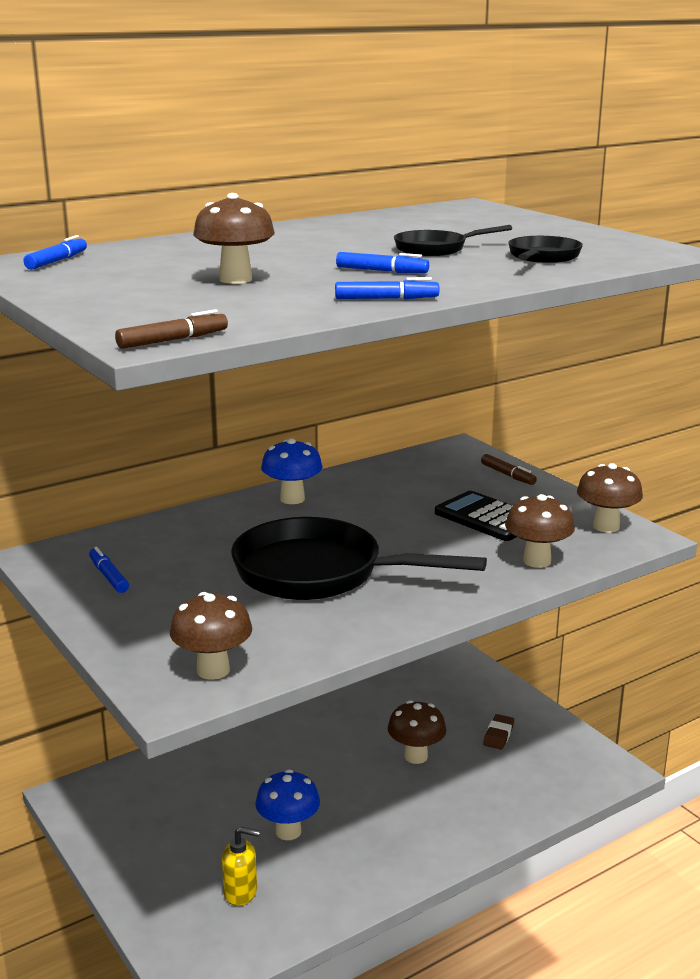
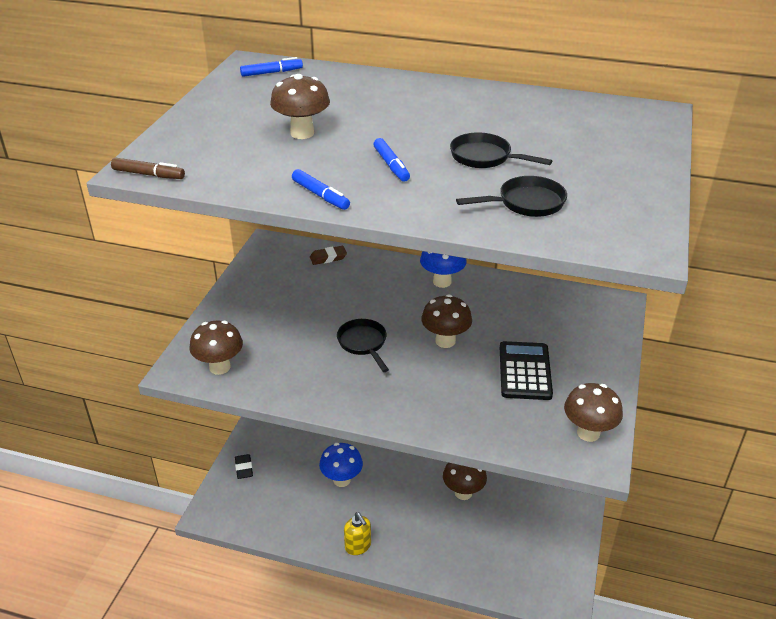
camera: 50 degrees right, 15 degrees up
blue marker [89,547,129,593] -> none
yellow soap dispenser [222,827,260,906] -> yellow soap dispenser moved to [344,512,371,555]
black pan [231,517,487,600] -> black pan [337,319,389,372], size x0.47
brown marker [481,454,537,485] -> none
brown eraser [483,714,514,750] -> brown eraser moved to [310,246,347,265]
brown mushroom [505,494,575,568] -> brown mushroom moved to [421,294,472,348]
none -> black eraser [235,454,253,479]

